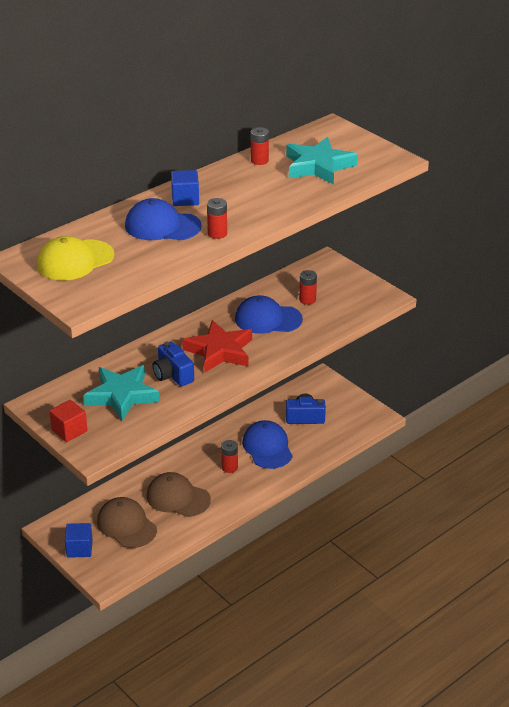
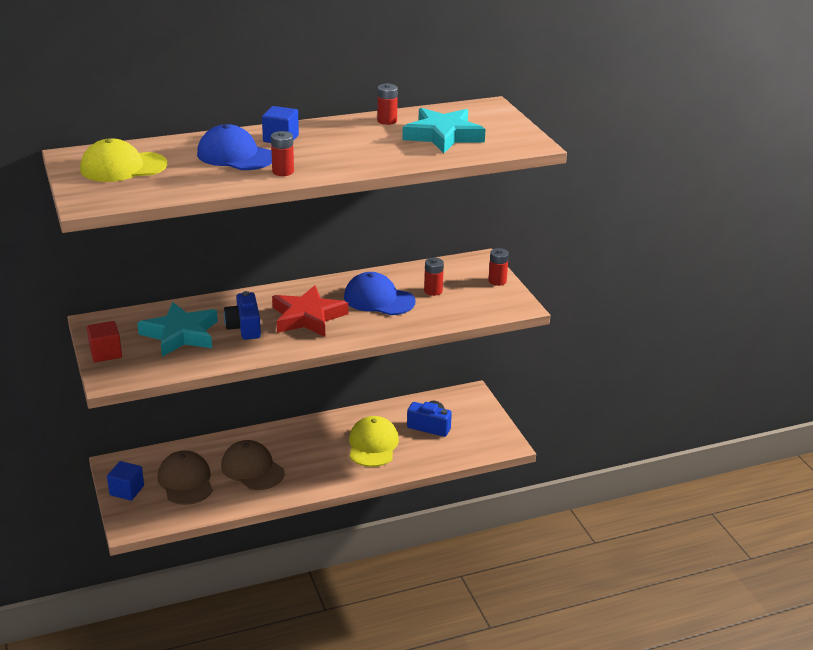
camera: 20 degrees right, 5 degrees down
red battery [221,440,238,473] -> red battery moved to [488,248,509,286]
blue cap [242,420,293,469] -> yellow cap [349,416,399,467]

